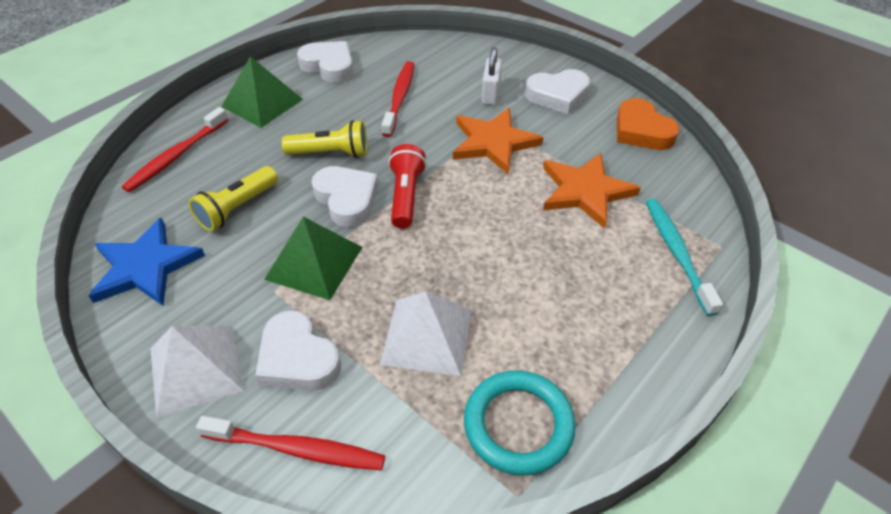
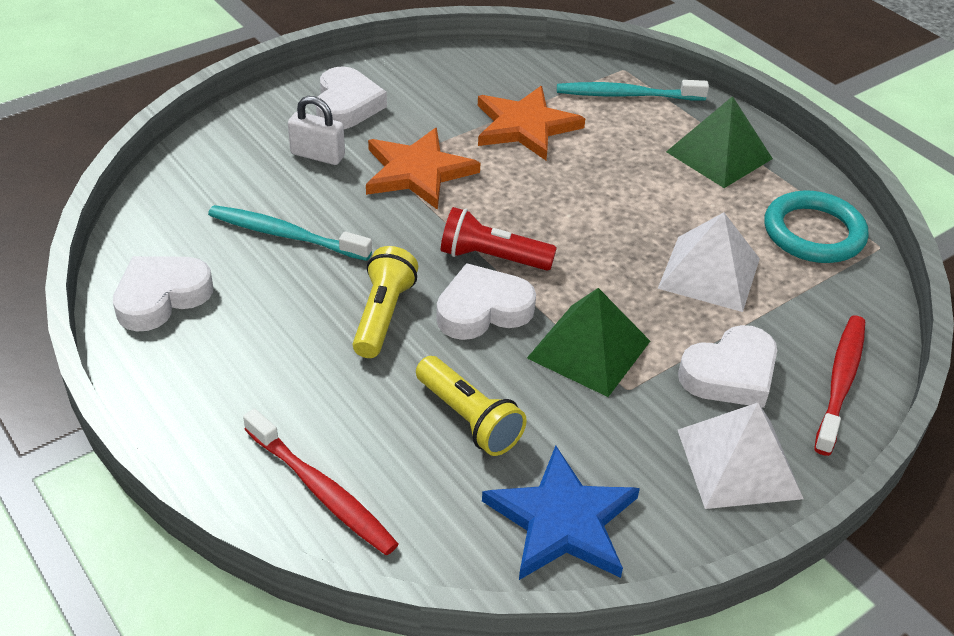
camera: 80 degrees left, 5 degrees down
green pyramid [221,56,303,128] -> green pyramid moved to [666,96,773,188]
red toothbrush [382,61,414,137] -> turquoise toothbrush [208,205,372,261]
orange heart [617,98,680,150] -> none

